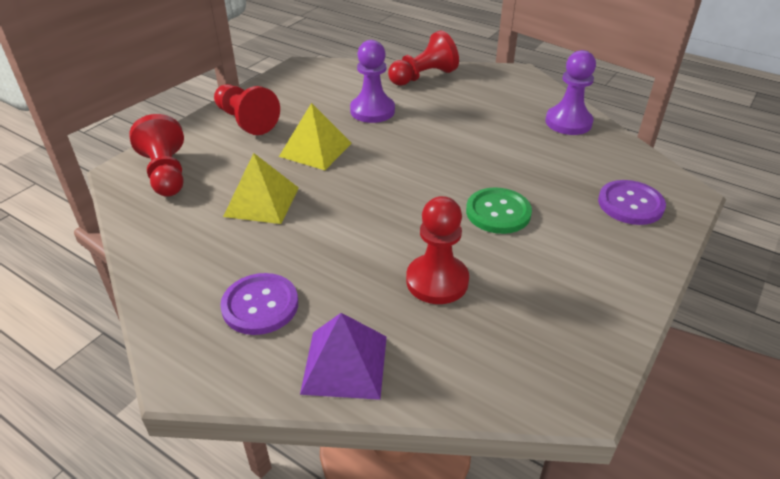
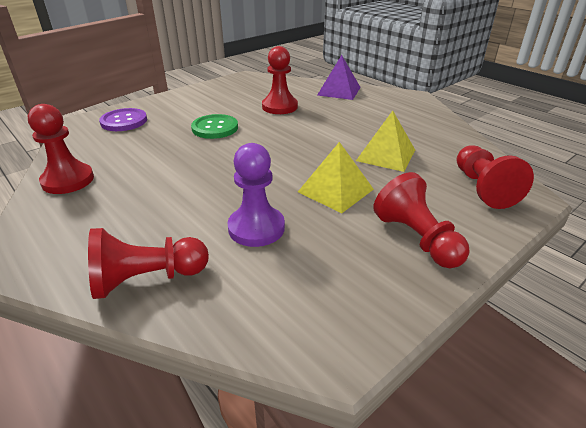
camera: 165 degrees left, 5 degrees down
purple button [220,273,298,335] -> none
purple pawn [545,50,596,135] -> red pawn [28,104,94,194]

